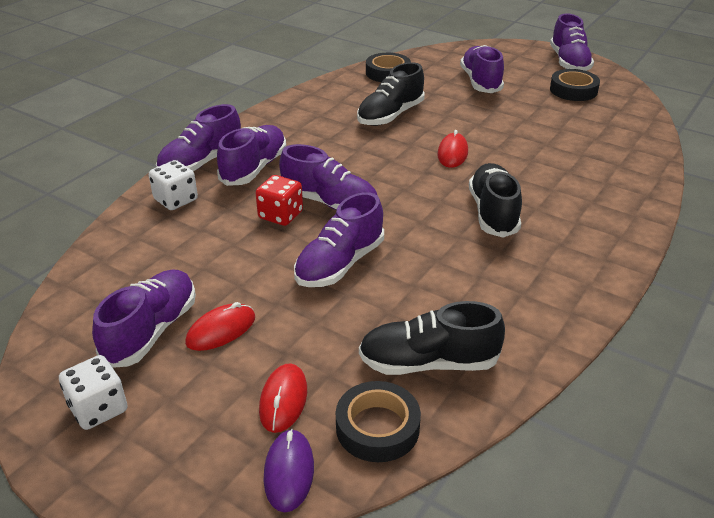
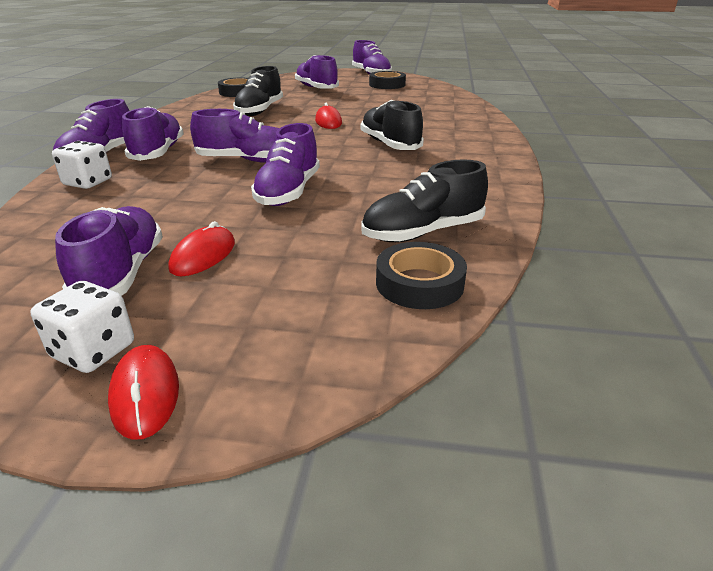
camera: 25 degrees left, 5 degrees down
red dice [256,175,303,226] -> none
red mouse [259,363,307,433] -> red mouse moved to [108,345,179,440]
purple mouse [264,429,314,512] -> none

